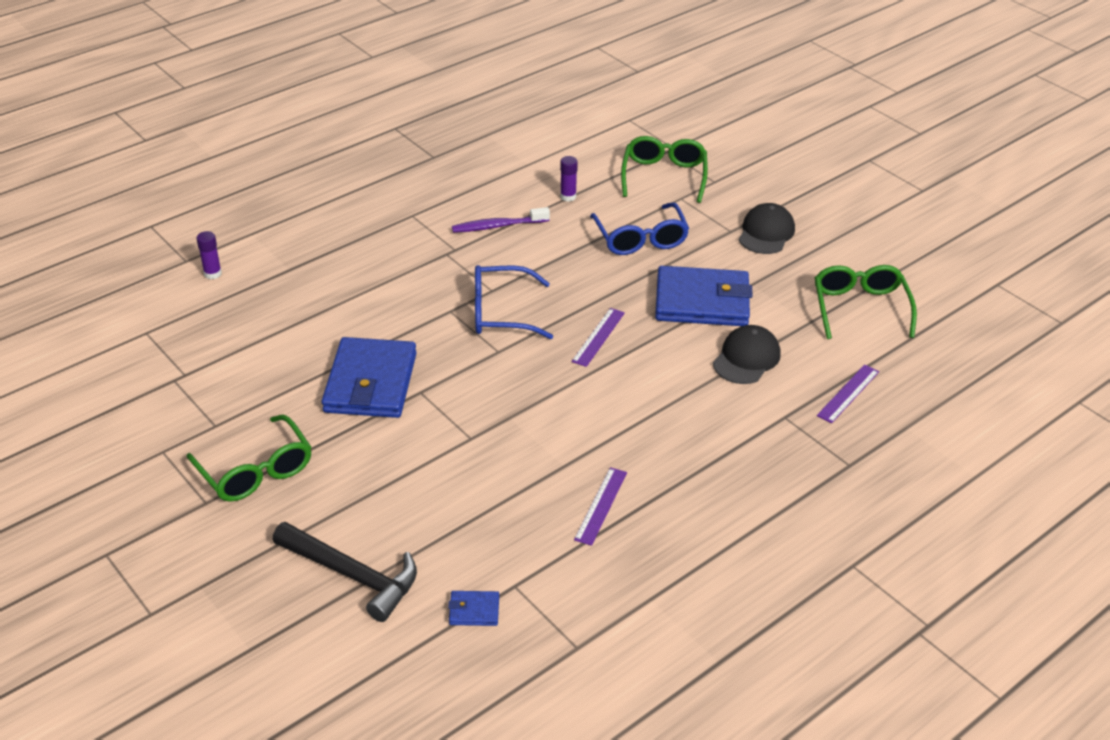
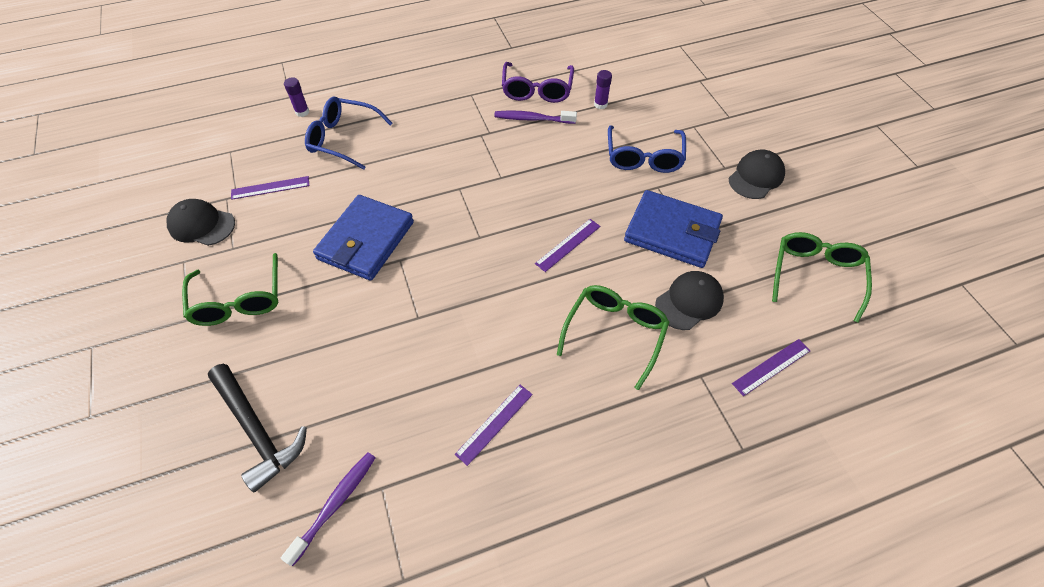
camera: 20 degrees right, 15 degrees up
blue wallet [448,591,499,626] -> purple toothbrush [281,452,375,566]
blue glasses [475,265,553,339] -> blue glasses moved to [305,97,393,170]
green glasses [621,136,708,203] -> green glasses moved to [557,285,669,390]
none -> black cap [166,199,235,246]
none -> purple ruler [231,176,309,200]
none -> purple glasses [502,62,574,103]

